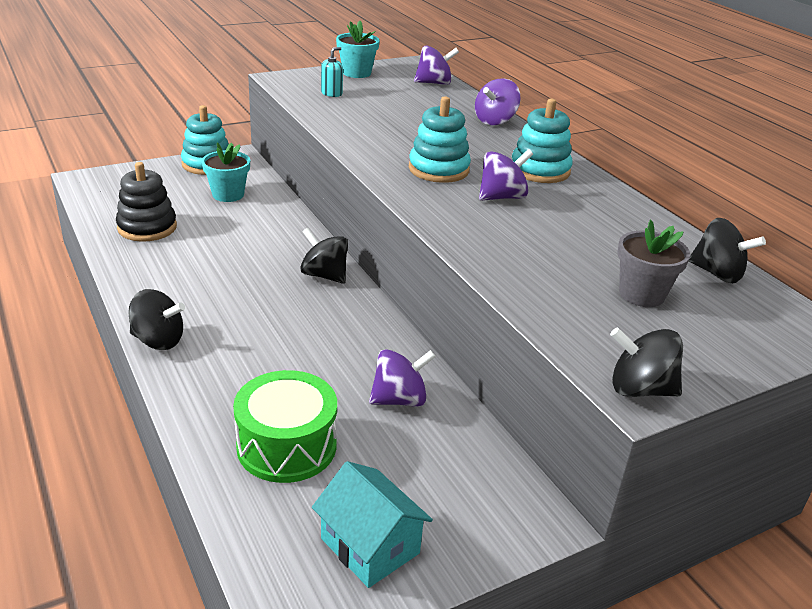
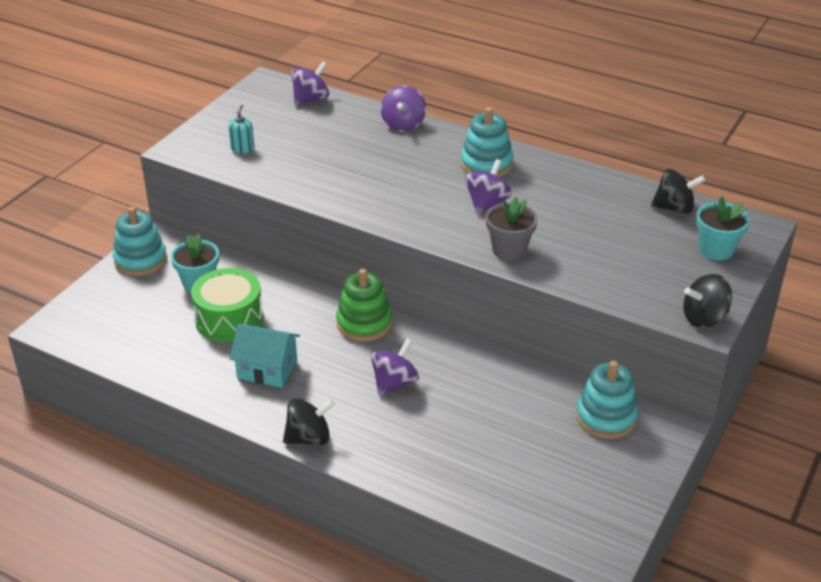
camera: 30 degrees left, 5 degrees up
black stacking toy [116,162,177,242] -> none
green drum [233,370,337,483] -> green drum moved to [191,268,263,342]
black spinning top [300,228,348,284] -> green stacking toy [336,269,392,342]
turquoise house [312,461,433,588] -> turquoise house moved to [230,324,300,388]
turquoise flower pot [336,21,380,78] -> turquoise flower pot moved to [696,196,750,261]
purple spinning top [369,349,436,407] -> purple spinning top moved to [371,339,419,396]
turquoise stacking toy [409,96,471,183] -> turquoise stacking toy moved to [576,361,638,439]
grey flower pot [617,220,690,307] -> grey flower pot moved to [486,197,538,261]

